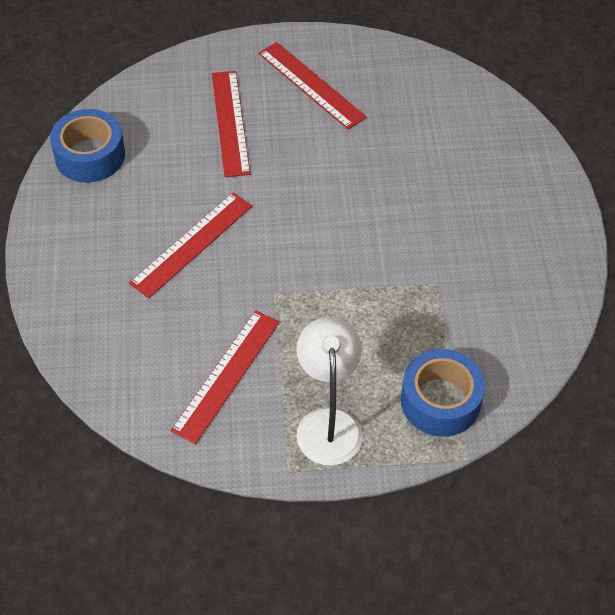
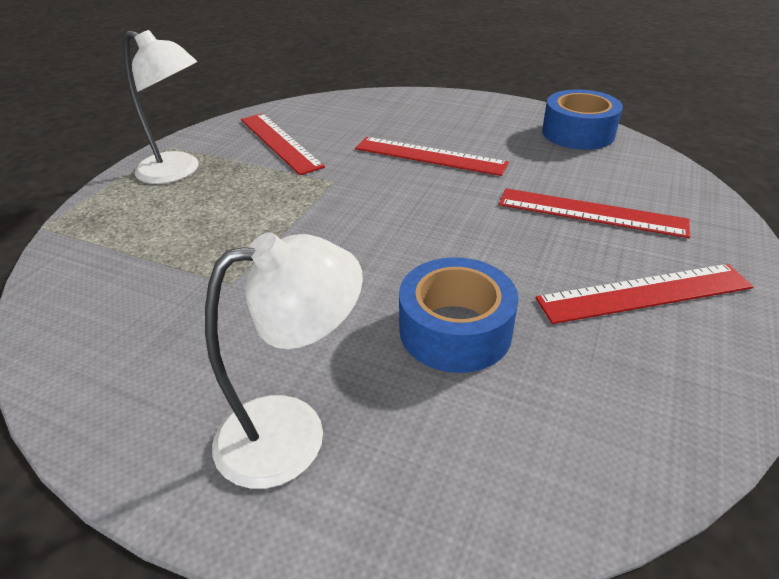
camera: 120 degrees right, 15 degrees down
red ruler [129,193,252,298] -> red ruler turned 45 degrees counterclockwise [355,137,509,176]
blue tape [401,349,485,437] -> blue tape moved to [399,257,519,373]
none -> white lamp [205,232,363,489]

